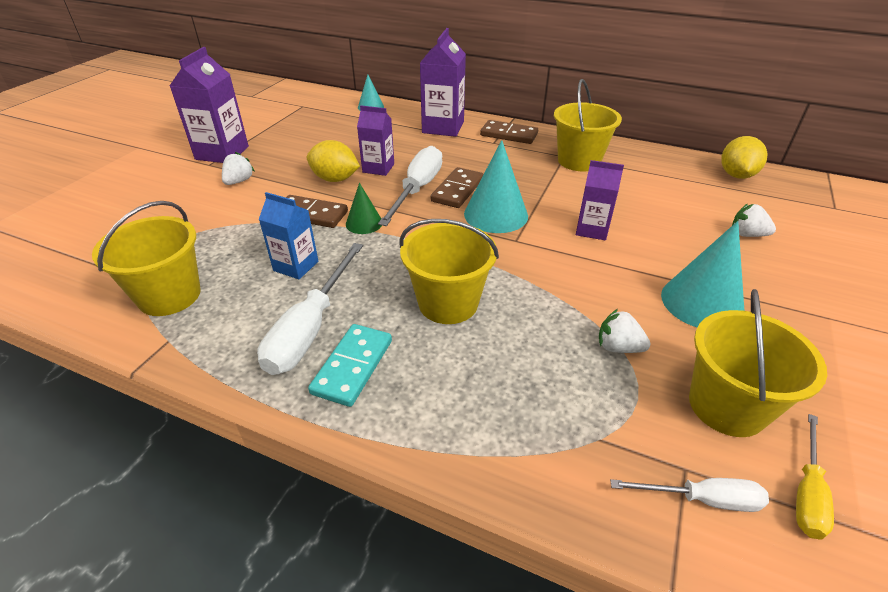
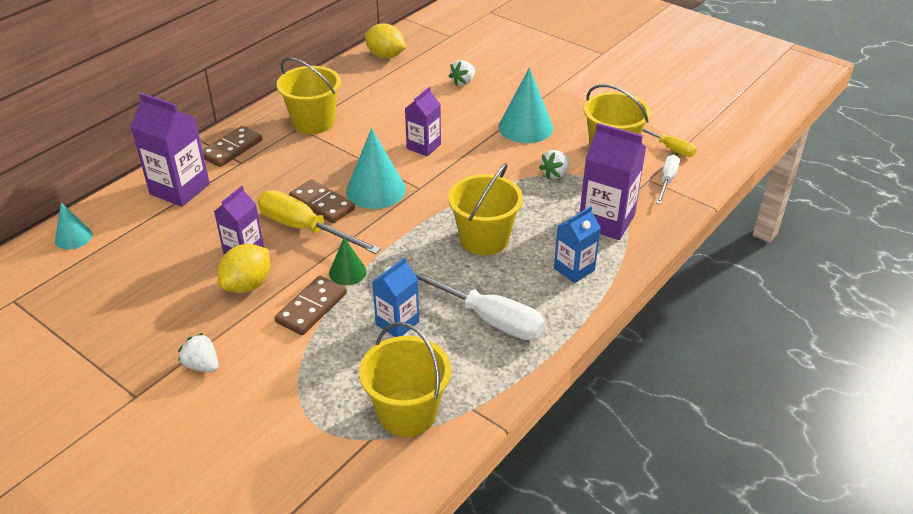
camera: 75 degrees left, 0 degrees up
purple carton [170,47,249,163] -> purple carton moved to [580,123,646,240]
turquoise domino [308,324,392,407] -> none
white screwdriver [378,146,442,226] -> yellow screwdriver [257,191,381,254]
none -> blue carton [554,206,601,283]

